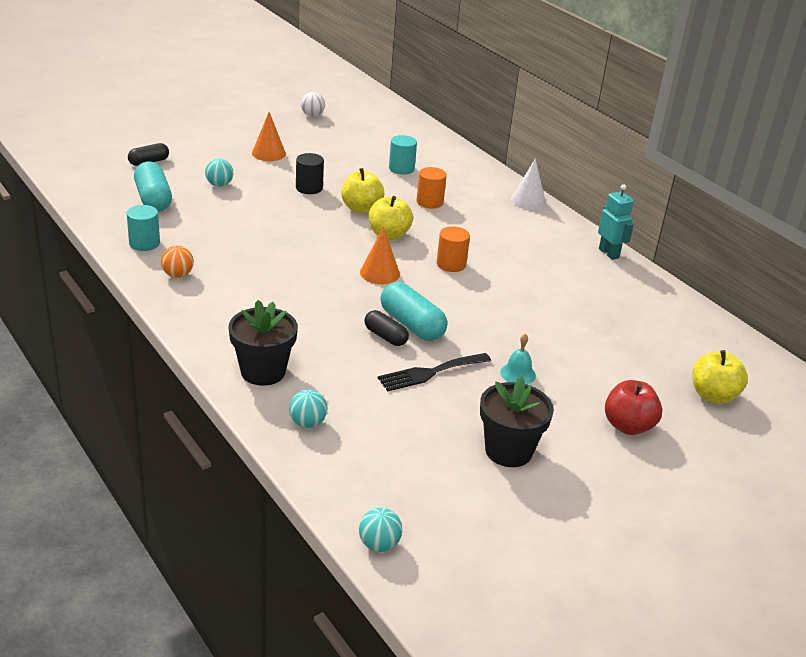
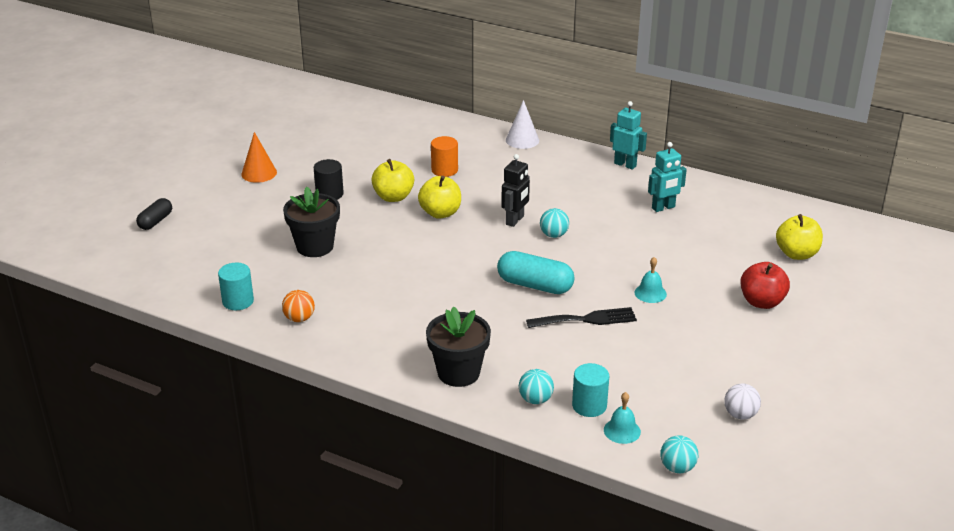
camera: 25 degrees left, 0 degrees up
turquoise capsule [134,161,172,212] -> none
turquoise ball [205,159,233,187] -> turquoise ball moved to [540,208,569,238]
white ball [301,92,325,117] -> white ball moved to [724,384,761,419]
orange cone [360,227,400,284] -> none
black capsule [365,310,409,346] -> none
black fork [378,353,491,392] -> black fork turned 135 degrees counterclockwise [526,307,637,328]
turquoise cylinder [389,135,417,174] -> turquoise cylinder moved to [572,363,609,417]
orange cylinder [437,226,470,272] -> black robot [501,154,530,227]
black flower pot [480,376,554,467] -> black flower pot moved to [283,187,340,257]
none -> turquoise bell [604,392,641,444]
none -> turquoise robot [648,142,687,212]

